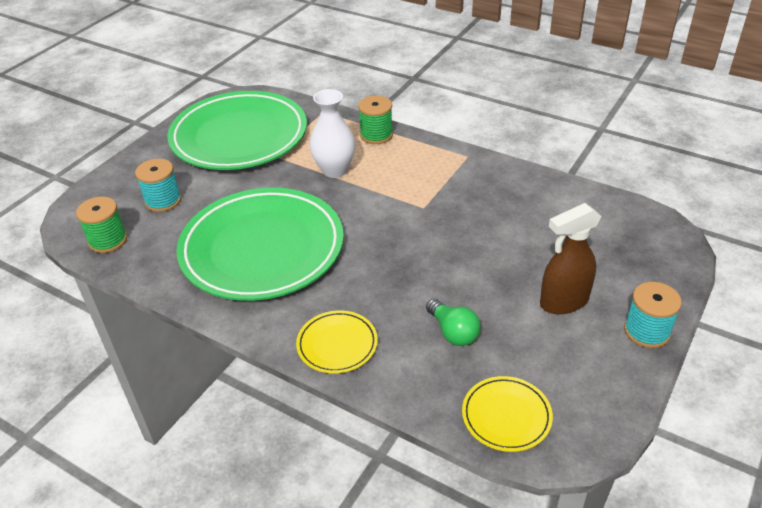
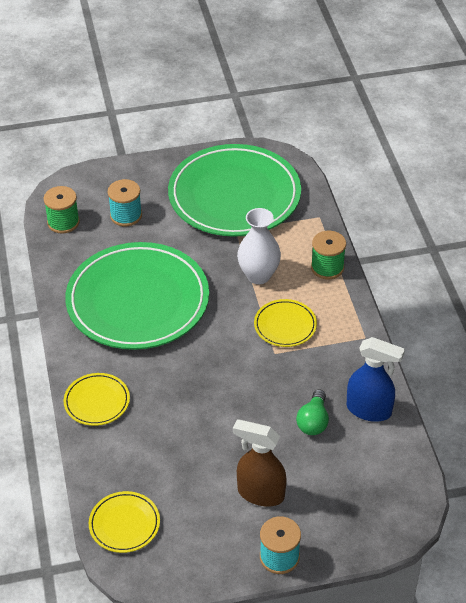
camera: 45 degrees right, 5 degrees up
green light bulb [426,299,481,346] -> green light bulb moved to [296,389,329,435]
none -> yellow plate [254,299,317,347]
none -> blue spray bottle [347,337,405,422]

